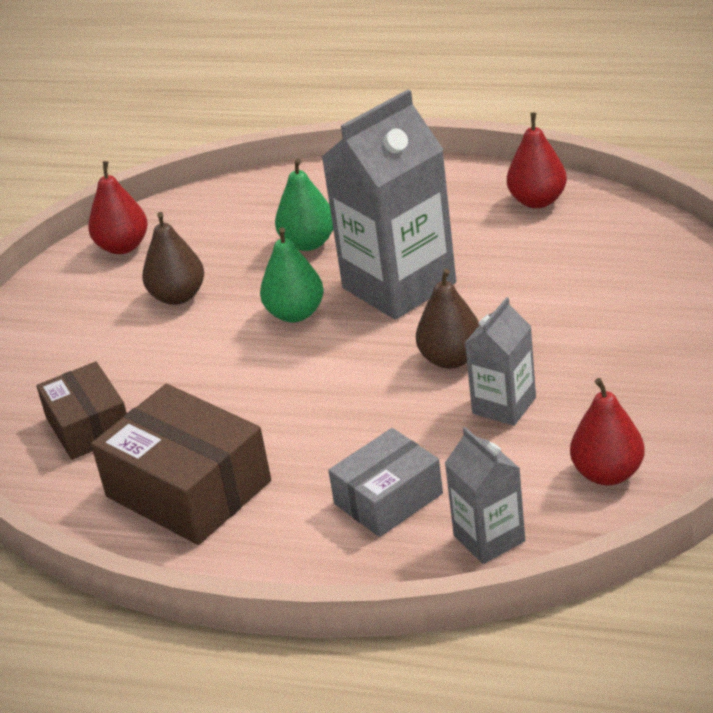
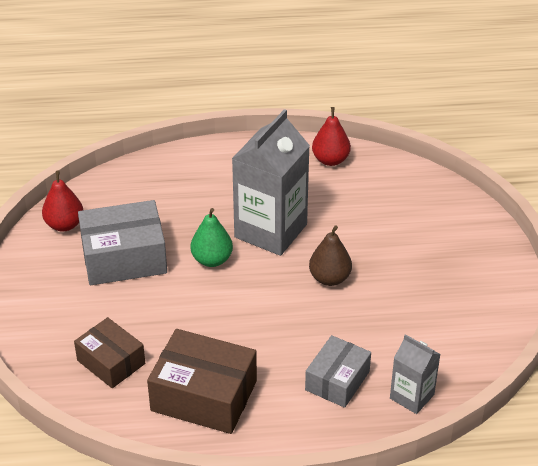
camera: 25 degrees left, 5 degrees up
brown pear [142,212,204,305] -> grey box [78,200,167,285]
green pear [275,158,333,251] -> none
grey carton [465,297,536,426] -> none
red pear [570,378,645,485] -> none

